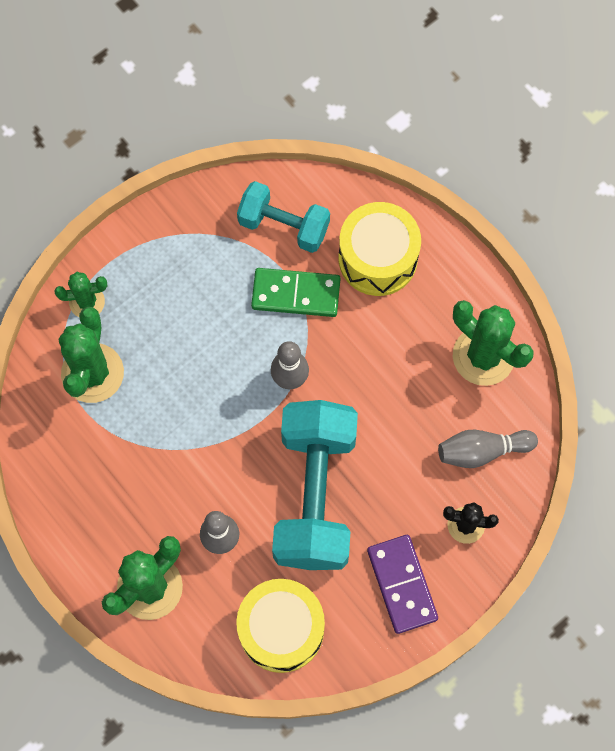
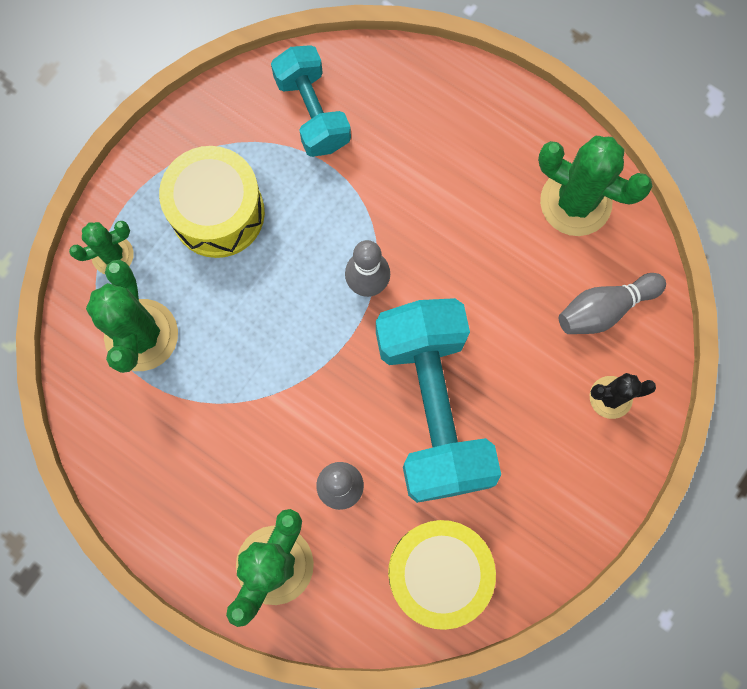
camera: 15 degrees left, 5 degrees up
turquoise dumbbell [237,181,330,253] -> turquoise dumbbell turned 60 degrees clockwise [271,45,351,157]
green domino [251,268,340,317] -> none
yellow drum [339,202,421,296] -> yellow drum moved to [159,146,265,258]
purple domino [367,535,438,634] -> none

